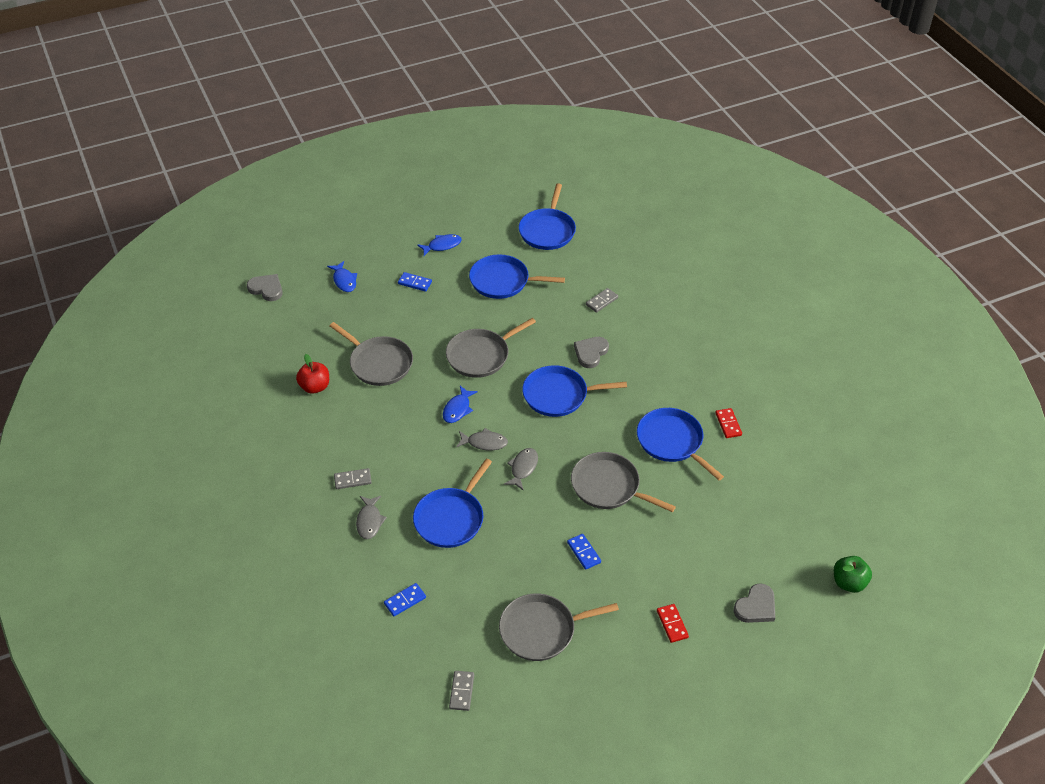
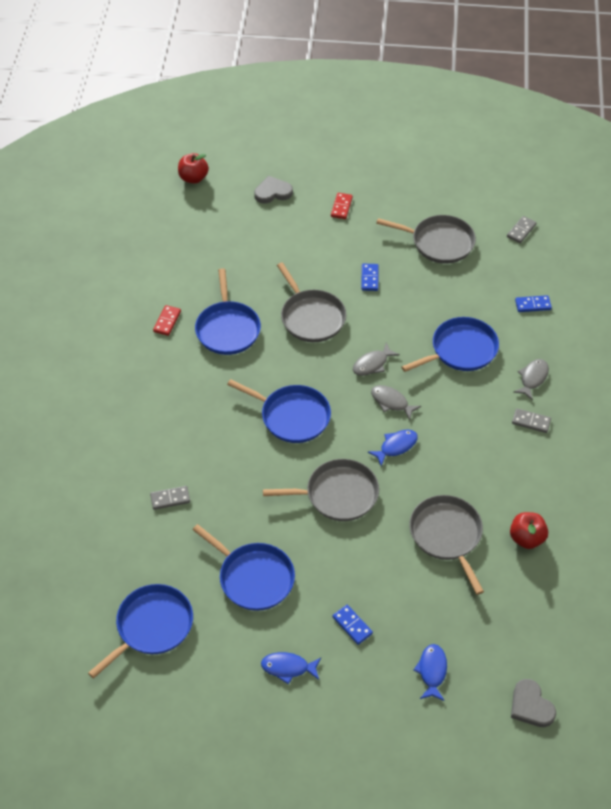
camera: 150 degrees left, 5 degrees up
grey heart [574,337,609,368] -> none
green apple [834,556,872,593] -> red apple [178,153,209,184]

